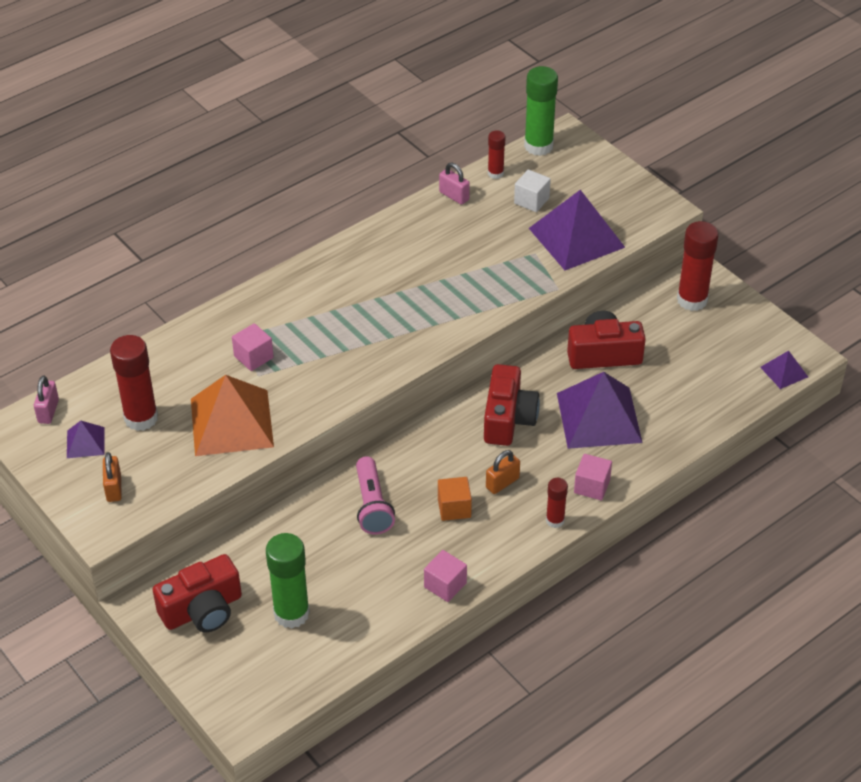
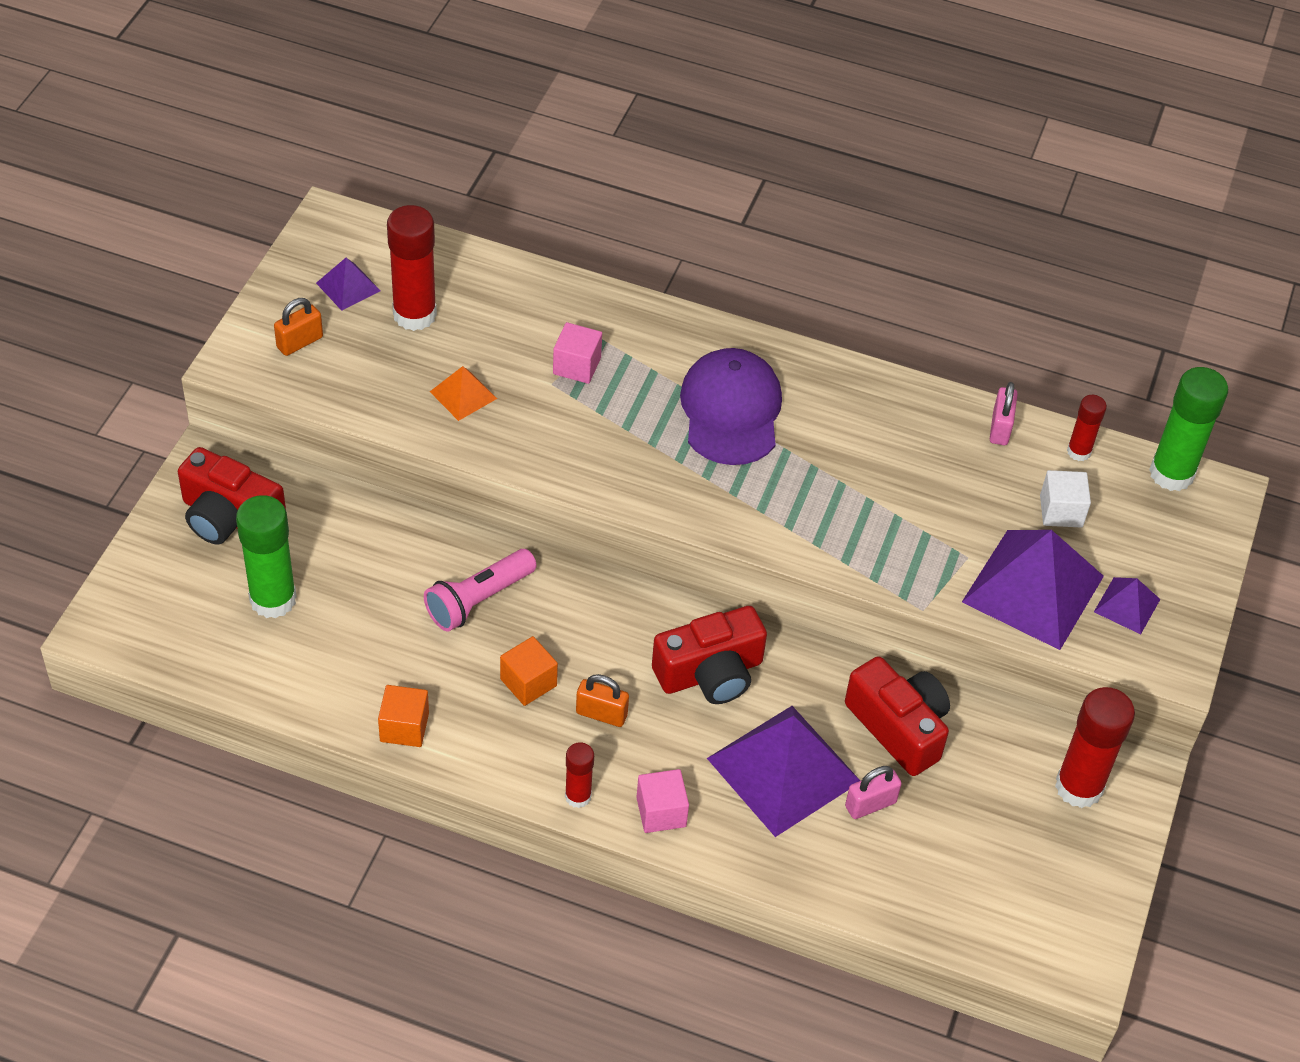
camera: 55 degrees right, 5 degrees up
pink padlock [34,376,59,424] -> pink padlock moved to [845,766,902,819]
orange pyramid [191,375,274,456] -> orange pyramid [430,366,497,421], size x0.47
pink cube [424,550,467,602] -> orange cube [378,685,429,747]
purple pyramid [760,351,808,389] -> purple pyramid moved to [1094,577,1160,634]
none -> purple cap [680,348,782,465]

